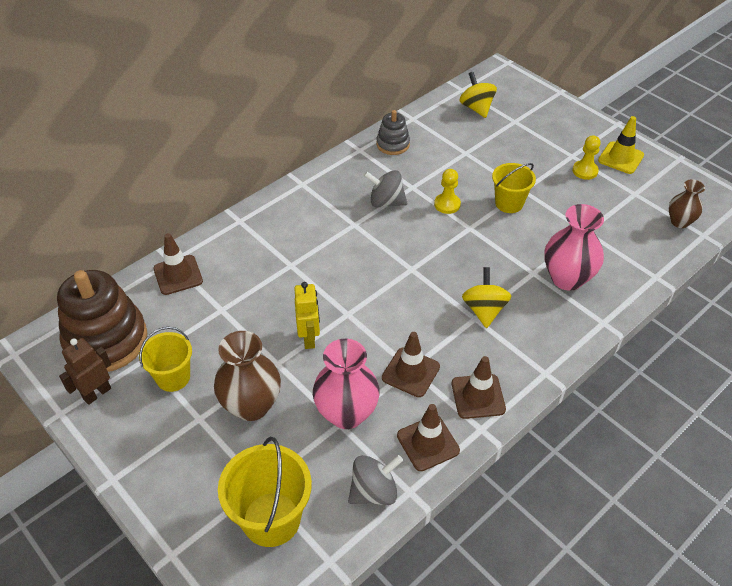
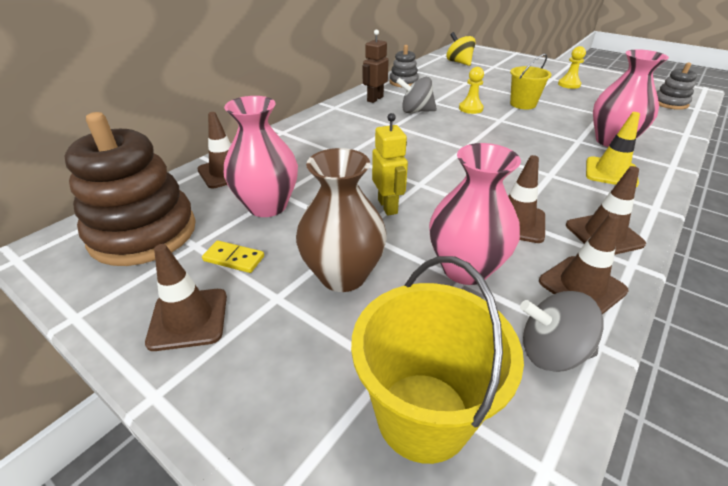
camera: 10 degrees left, 10 degrees down
brown robot [59,338,111,405] -> brown robot moved to [363,30,389,103]
yellow bucket [139,327,192,392] -> yellow domino [202,241,264,273]
grey spinning top [348,455,403,505] -> grey spinning top turned 135 degrees counterclockwise [520,291,604,372]
yellow spinning top [462,267,511,328] -> none
yellow traffic cone [598,116,644,174] -> yellow traffic cone moved to [586,112,640,187]
brown vase [669,179,705,228] -> grey stacking toy [657,63,697,110]
none -> brown traffic cone [145,244,227,351]
none -> pink vase [224,96,298,217]

